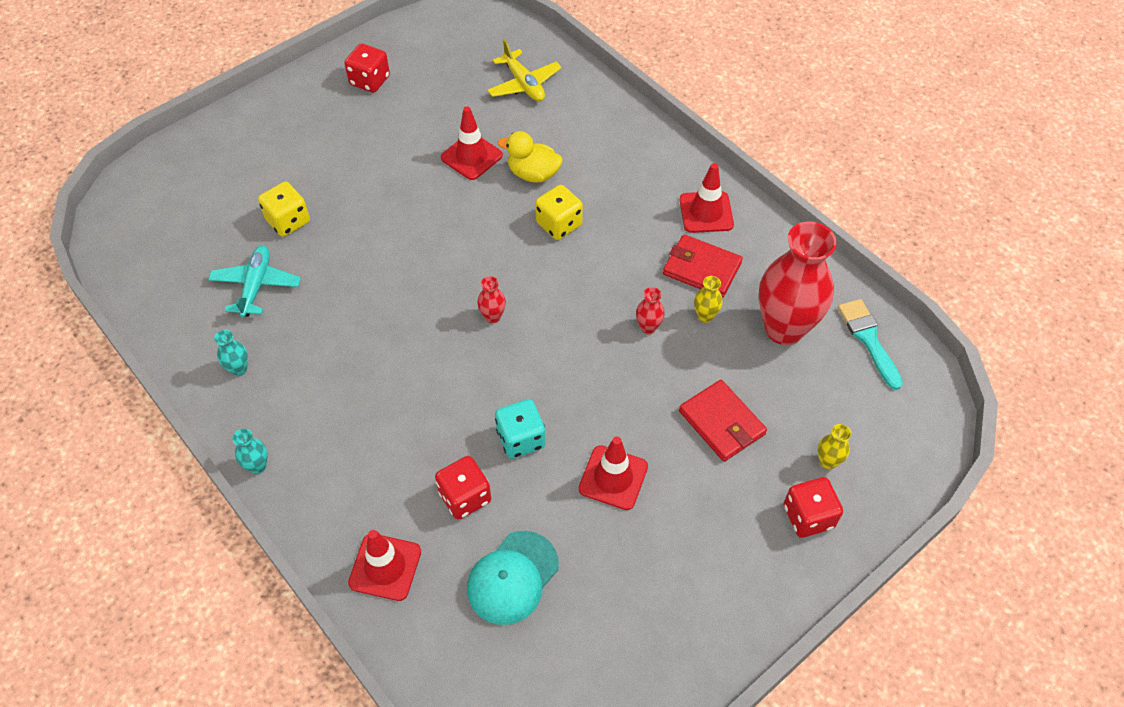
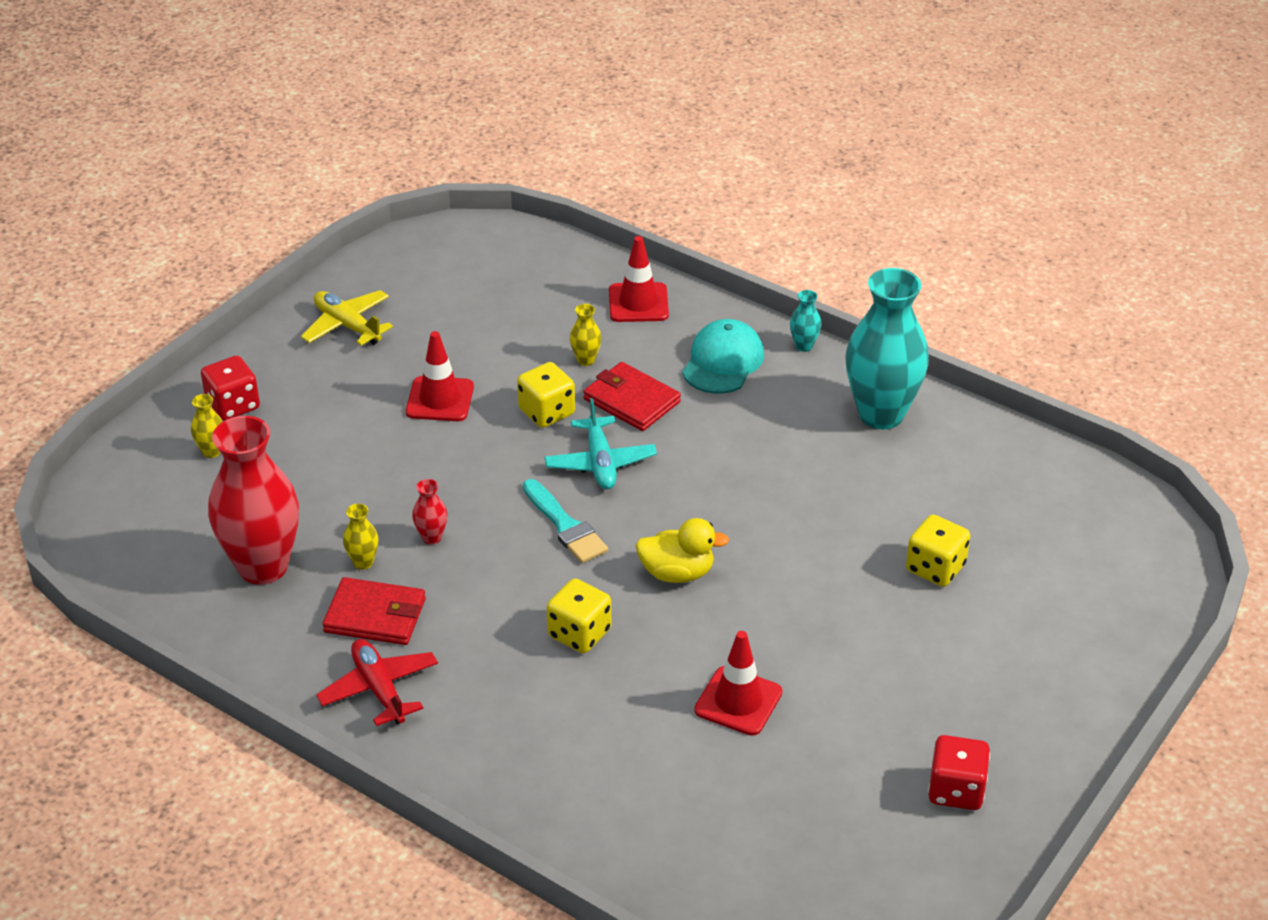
camera: 165 degrees right, 15 degrees down
turquoise plane [208,245,301,317] -> turquoise plane moved to [544,398,657,490]
turquoise vase [214,330,248,376] -> turquoise vase [845,268,929,429], size x2.49
red dice [435,456,491,520] -> yellow vase [570,304,602,366]
turquoise cap [467,531,559,625] -> turquoise cap moved to [682,319,764,394]
red vase [477,276,506,323] -> none
yellow plane [487,40,562,102] -> yellow plane moved to [301,290,393,346]
turquoise dice [495,399,545,459] -> yellow dice [517,362,575,428]
yellow duck [498,131,562,183] -> yellow duck moved to [636,518,729,583]
red wallet [679,380,767,462] -> red wallet moved to [583,362,681,431]
red traffic cone [680,163,734,233] -> red plane [316,639,438,726]
turquoise brush [838,299,903,390] -> turquoise brush moved to [523,479,608,563]

